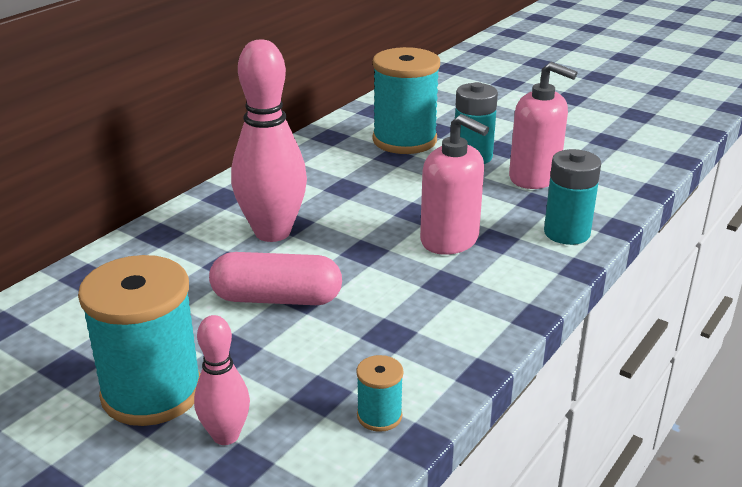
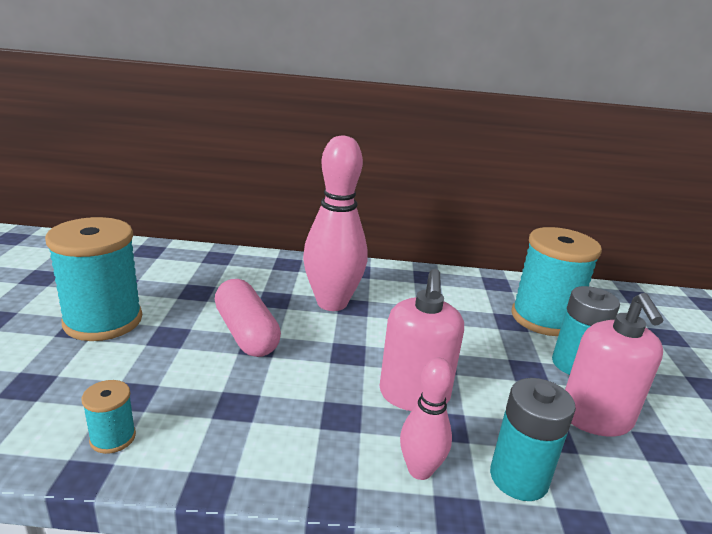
camera: 55 degrees right, 5 degrees down
pink bowling pin [194,315,250,445] -> pink bowling pin moved to [400,358,454,480]

